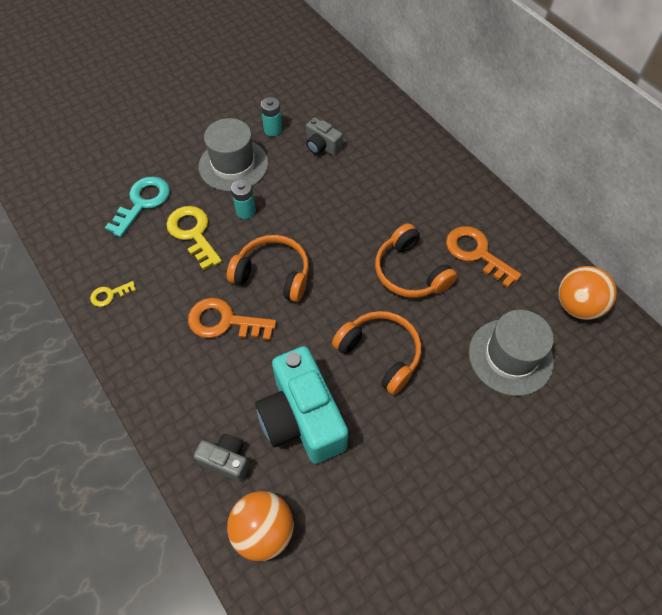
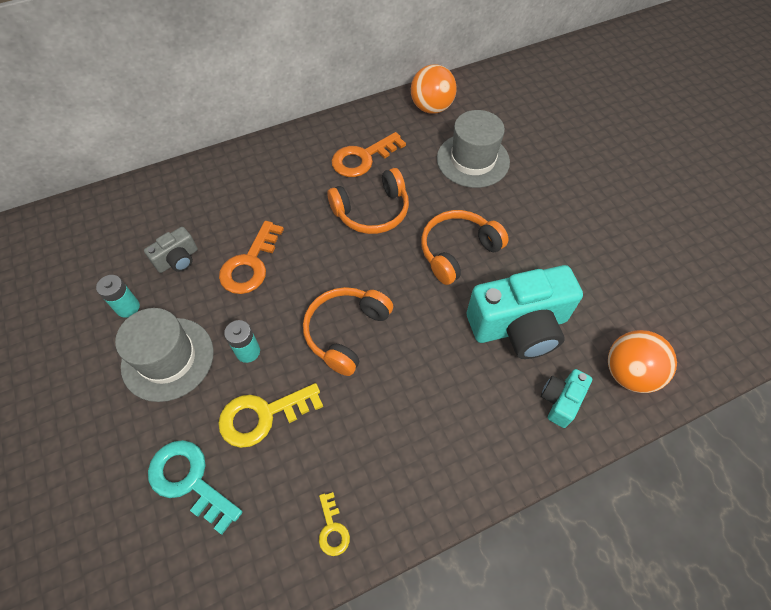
camera: 80 degrees left, 0 degrees up
orange key [188,298,276,340] -> orange key moved to [219,221,284,294]
grey camera [194,434,249,482] -> turquoise camera [541,369,592,428]

